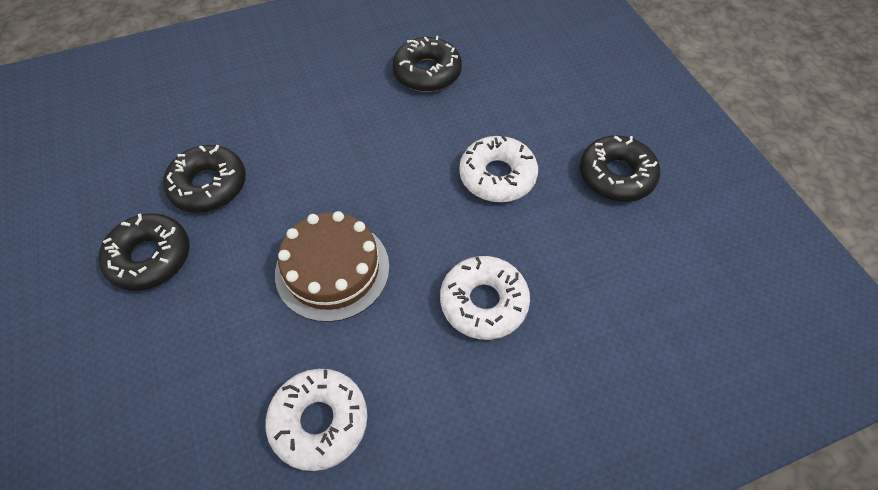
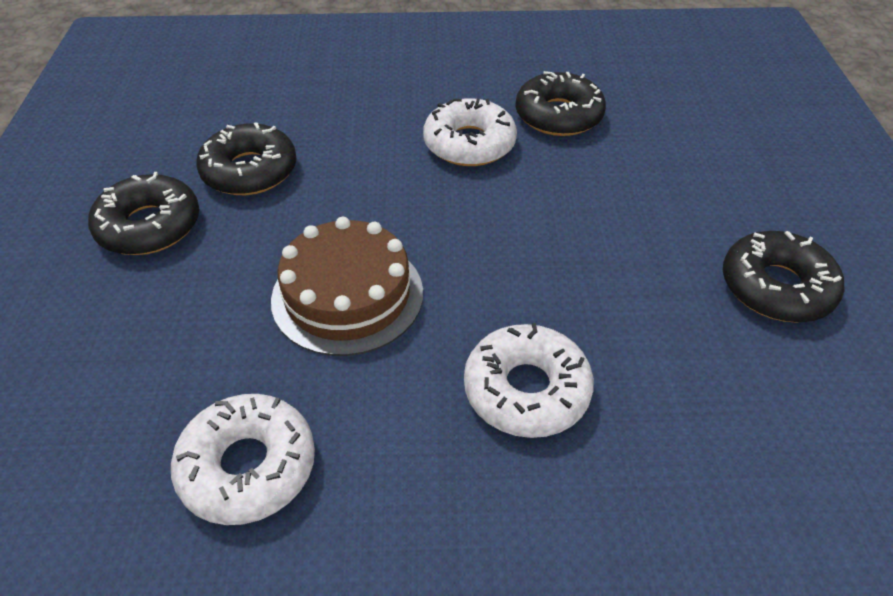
camera: 20 degrees right, 10 degrees down
white donut [459,135,538,202] -> white donut moved to [423,98,517,166]

